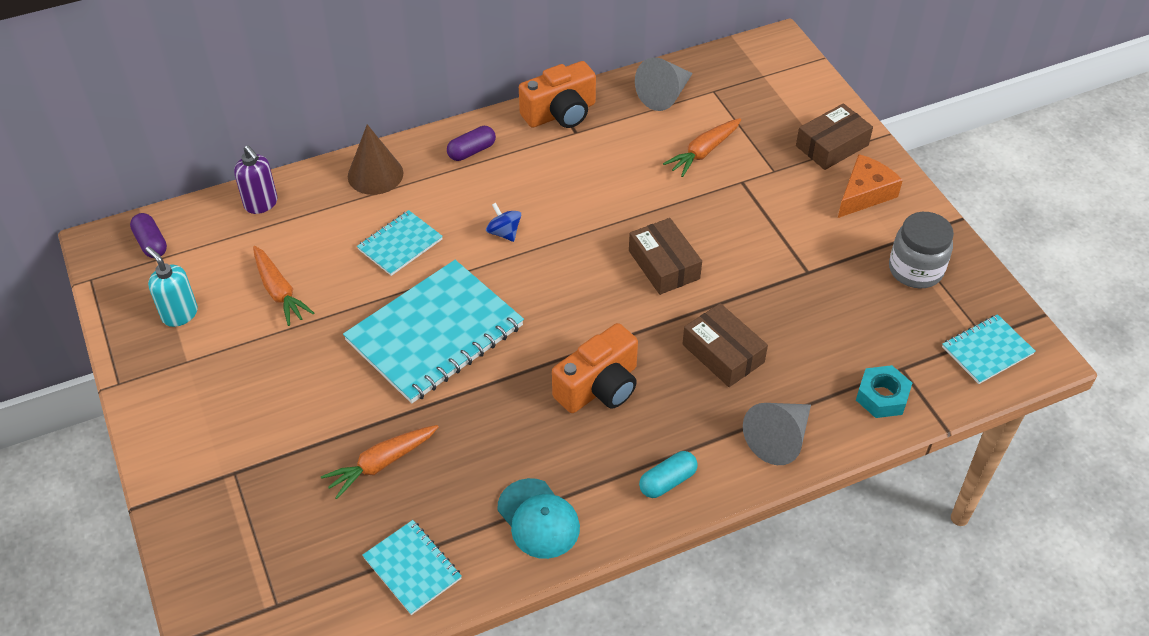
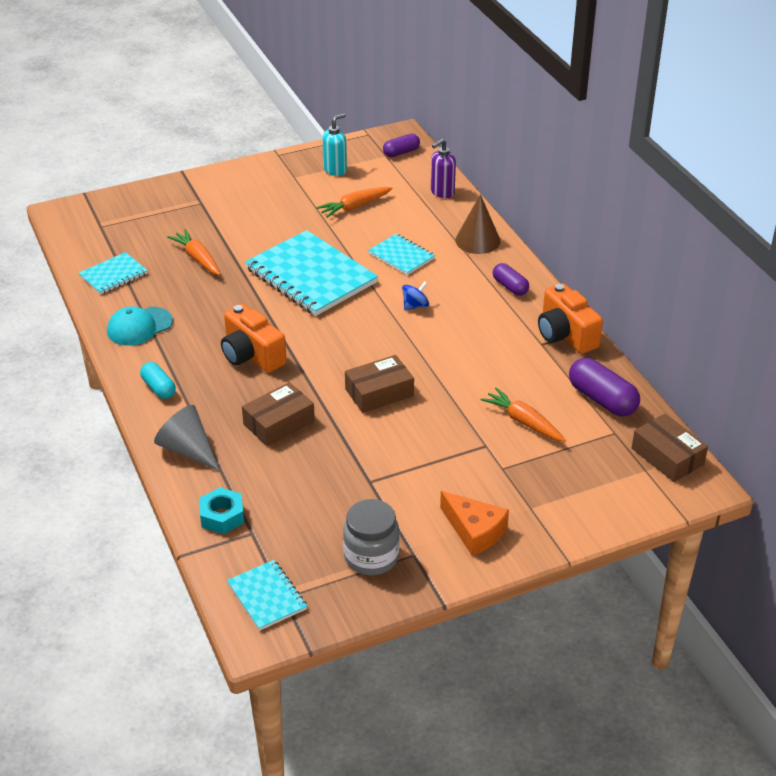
camera: 90 degrees right, 10 degrees down
grey cone [635,57,693,111] -> purple capsule [569,358,640,416]
brown box [796,103,873,170] -> brown box moved to [632,414,708,482]

